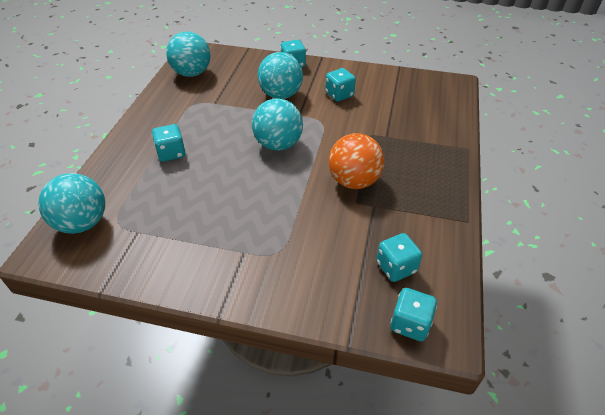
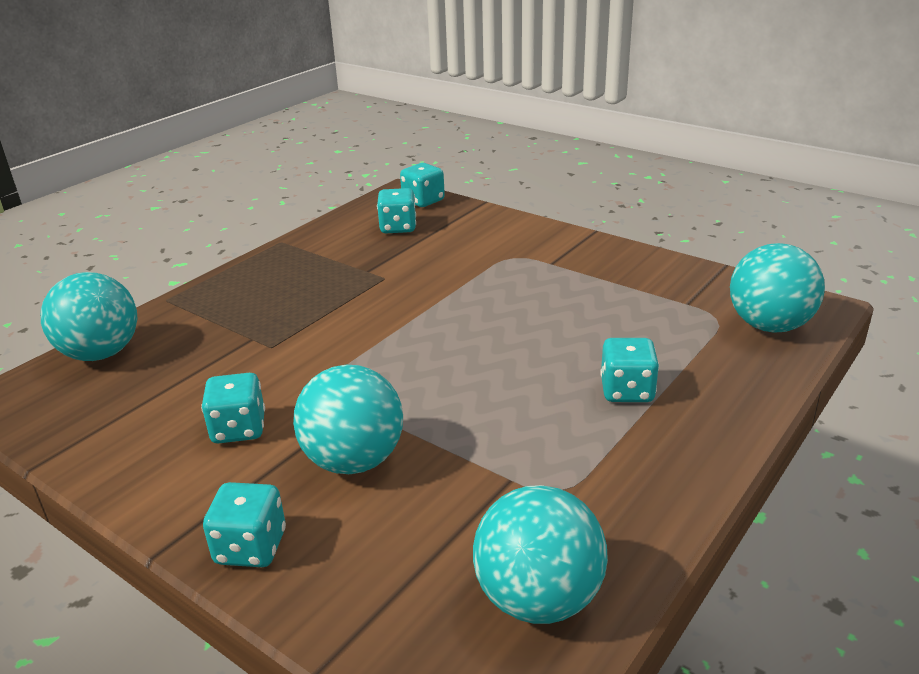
camera: 155 degrees left, 15 degrees down
turquoise ball [252,99,303,150] -> turquoise ball moved to [41,272,138,361]
orange ball [329,133,384,189] -> none

